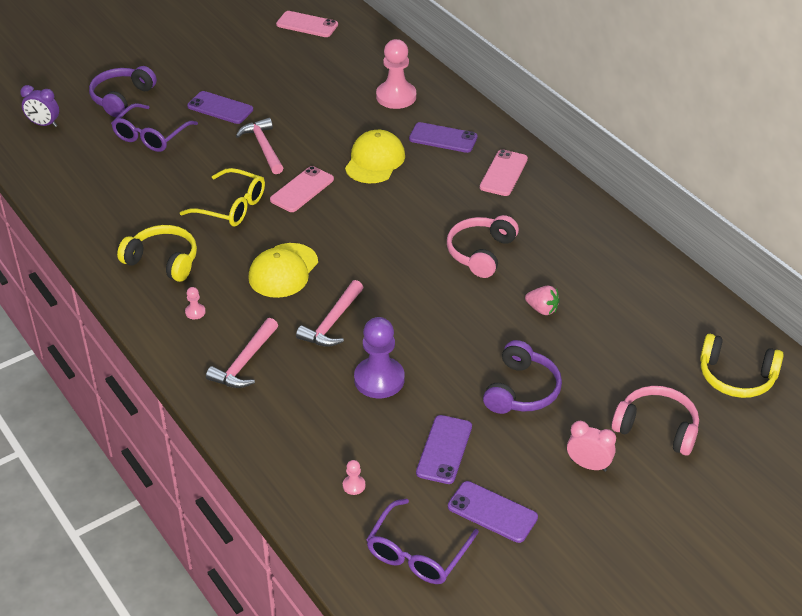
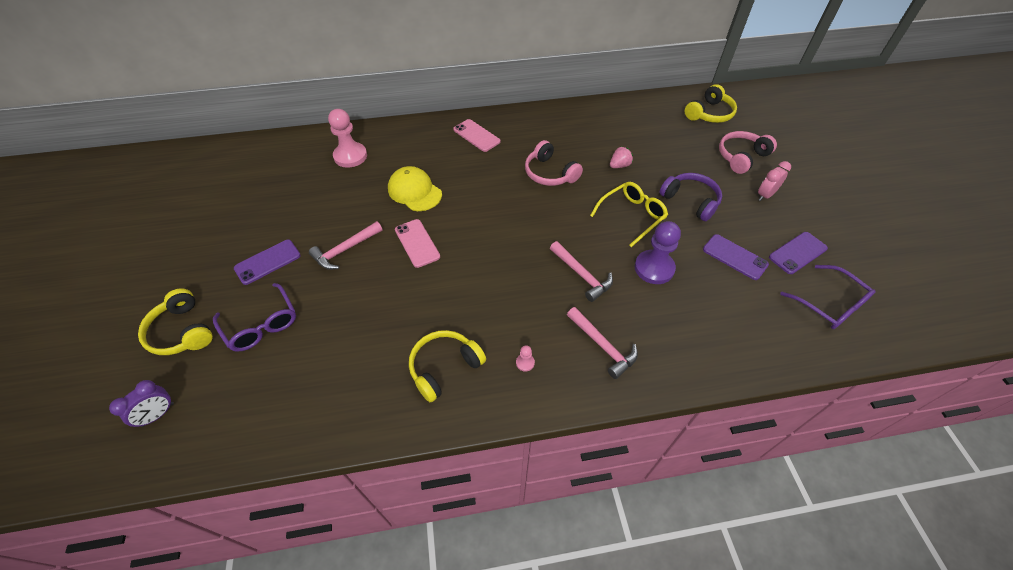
camera: 65 degrees left, 10 degrees up
purple headphones [89,66,157,117] -> yellow headphones [138,288,213,355]
yellow glasses [180,168,265,226] -> yellow glasses moved to [590,182,668,247]
pink hammer [236,118,283,174] -> pink hammer turned 45 degrees counterclockwise [309,221,383,270]
yellow cap [248,243,318,298] -> none
pink phone [276,11,338,37] -> none
pink pawn [343,460,365,495] -> none
purple phone [409,122,477,153] -> none

